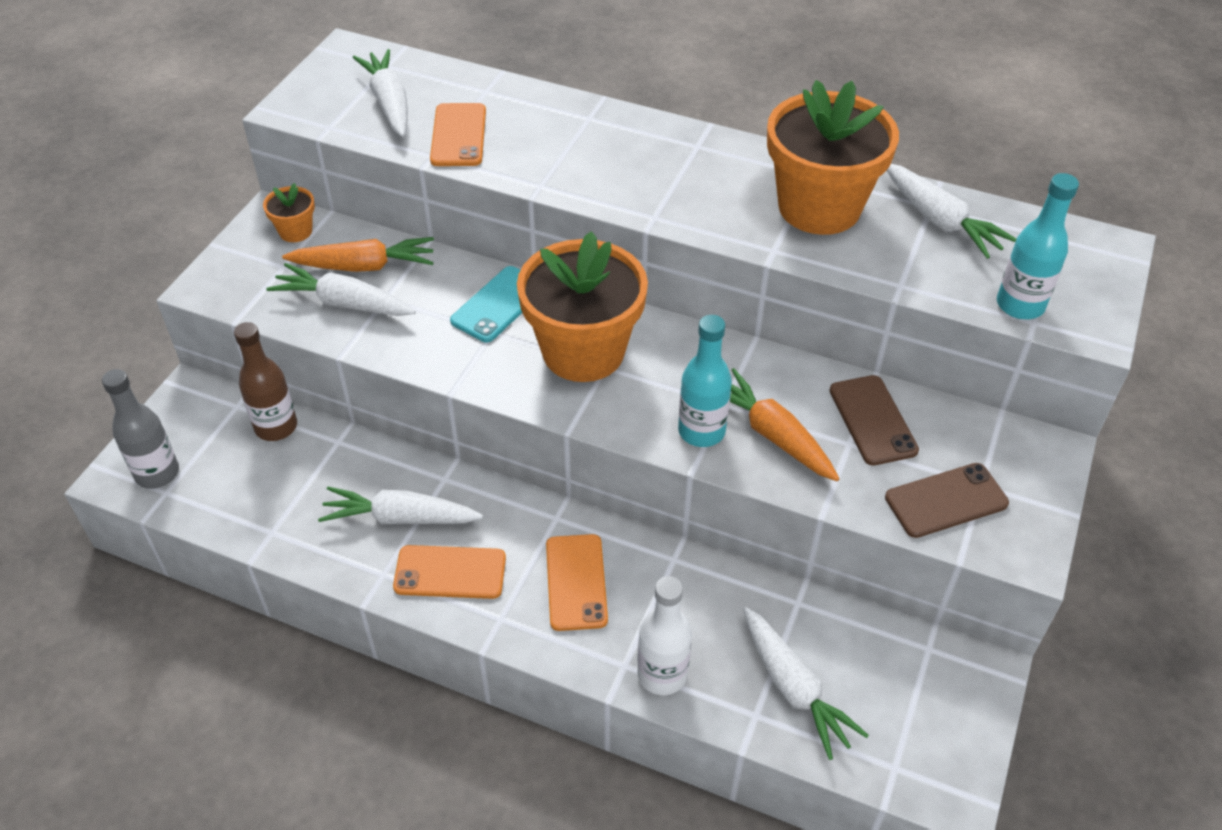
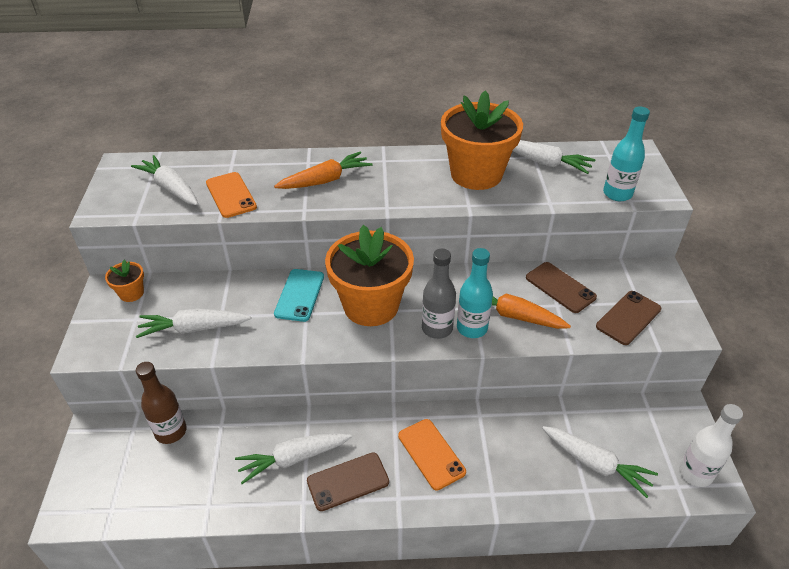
camera: 25 degrees left, 5 degrees down
grey bottle [102,369,179,489] -> grey bottle moved to [422,249,456,339]
orange carrot [282,237,434,272] -> orange carrot moved to [274,152,372,189]
orange phone [393,545,506,599] -> brown phone [307,453,389,511]
white bottle [637,576,692,695] -> white bottle moved to [679,404,743,487]

